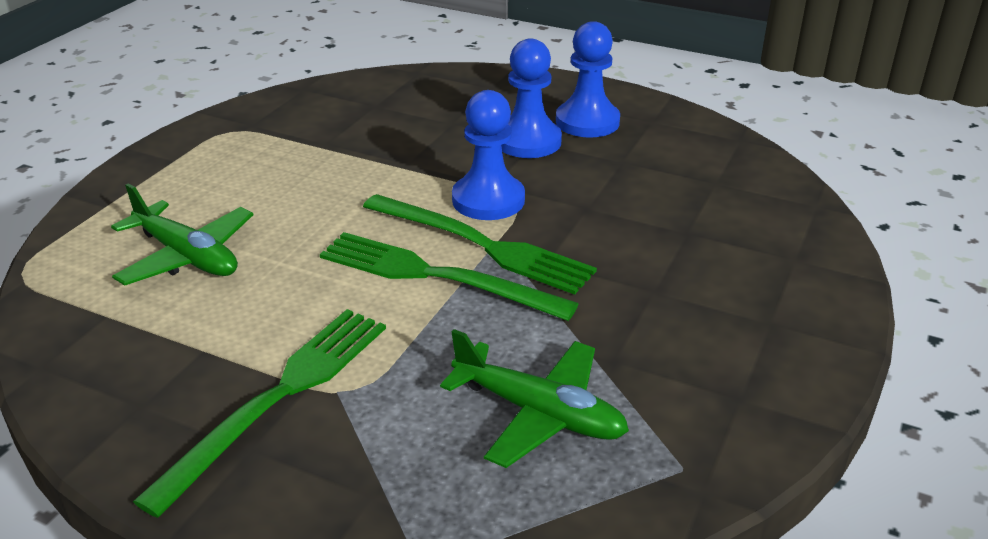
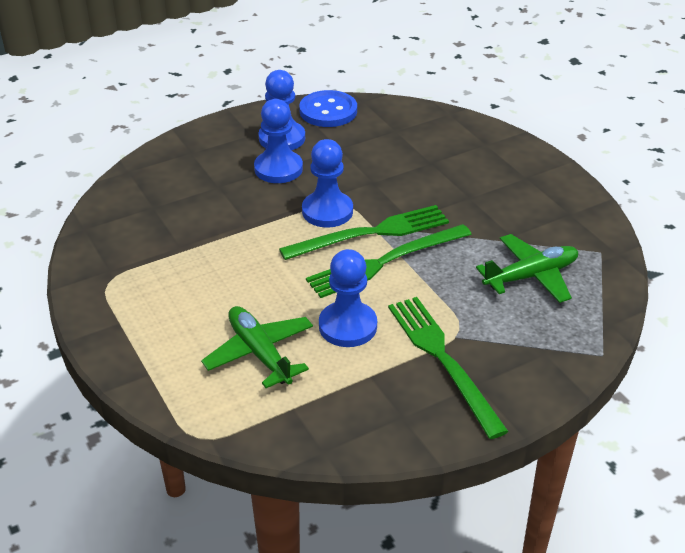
camera: 55 degrees left, 5 degrees up
green plane [111,183,254,286] -> green plane turned 105 degrees counterclockwise [201,306,313,388]
none -> blue button [299,90,357,127]
none -> blue pawn [319,249,377,347]

